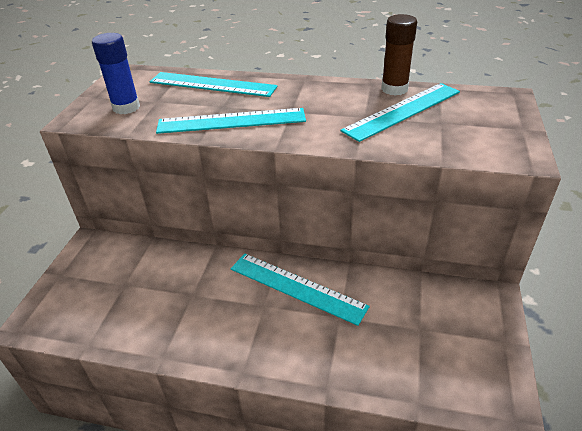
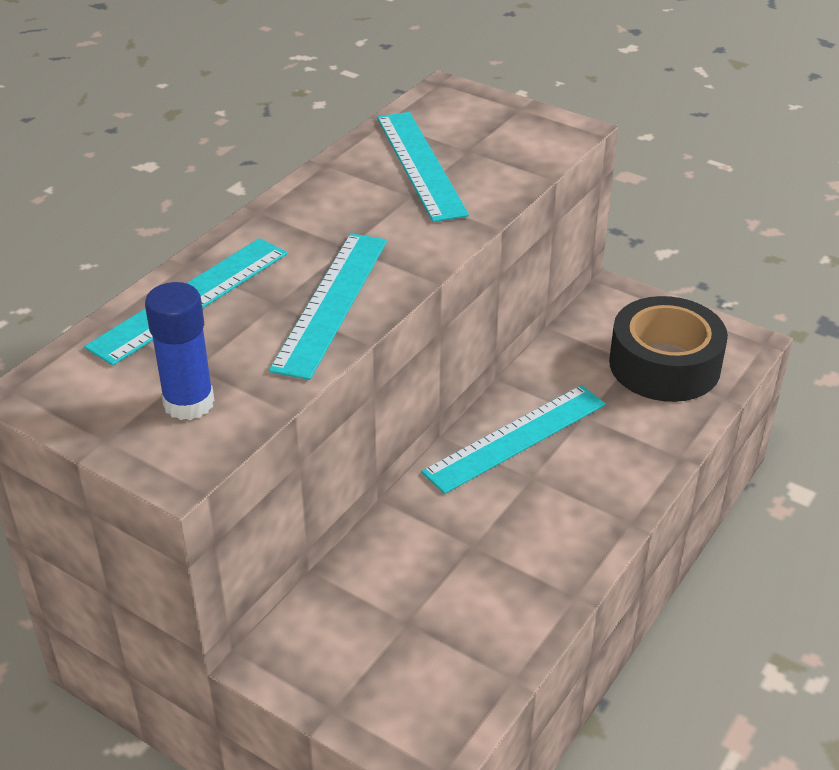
camera: 70 degrees left, 0 degrees up
brown glue stick [381,14,417,96] -> none
none -> black tape [609,296,728,402]

